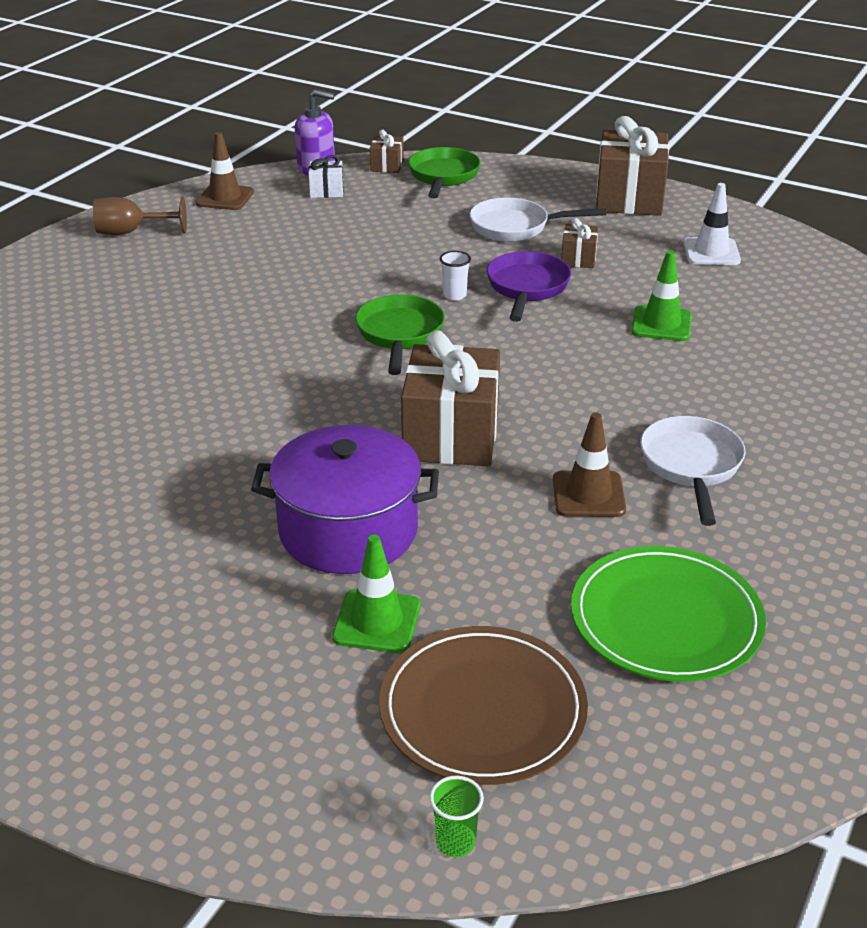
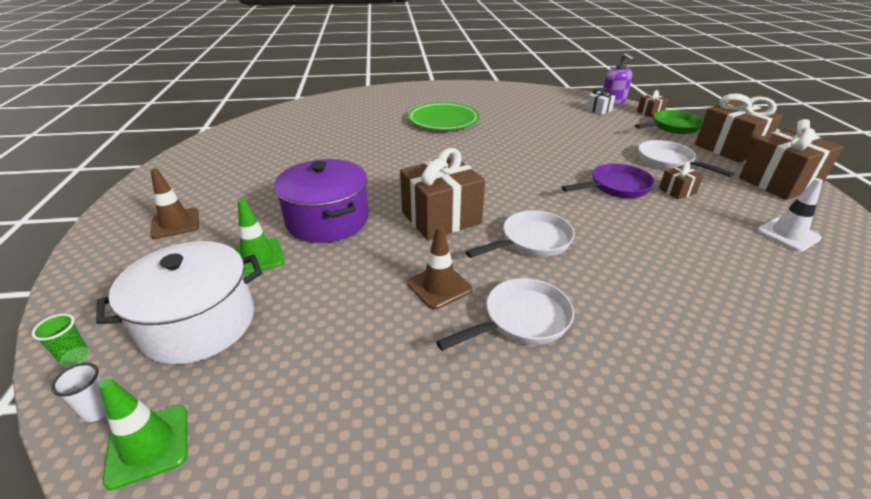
camera: 55 degrees right, 0 degrees up
brown goblet [93,197,187,235] -> none
brown traffic cone [196,132,254,210] -> brown traffic cone moved to [150,168,199,239]
green pan [355,294,445,375] -> none
brown plate [379,626,588,785] -> white pot [96,241,262,364]
white cup [440,251,471,300] -> white cup moved to [51,363,106,422]
green plate [571,546,766,682] -> green plate moved to [408,102,480,130]
green traffic cone [631,250,692,341] -> green traffic cone moved to [99,378,188,490]
none -> white pan [466,211,575,258]
none -> brown gift [695,93,783,163]

